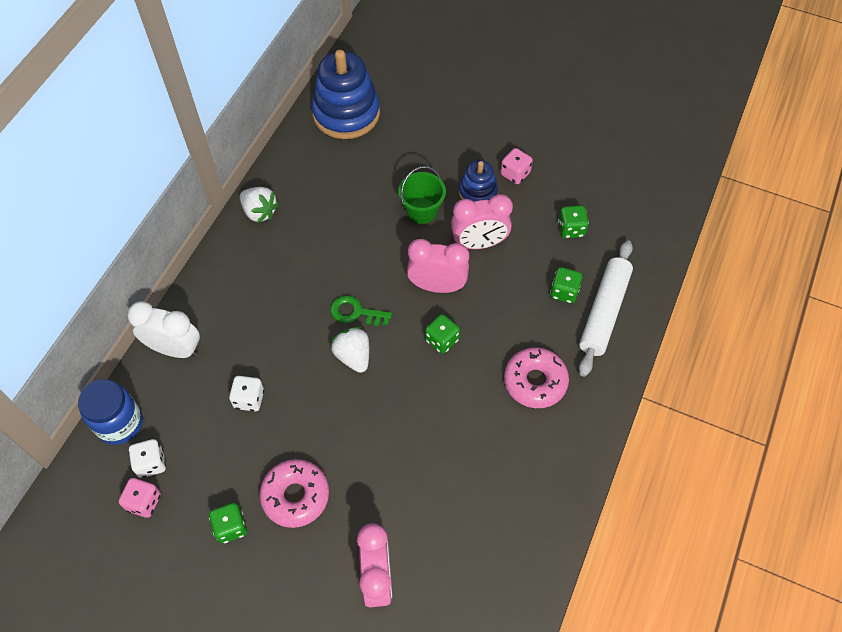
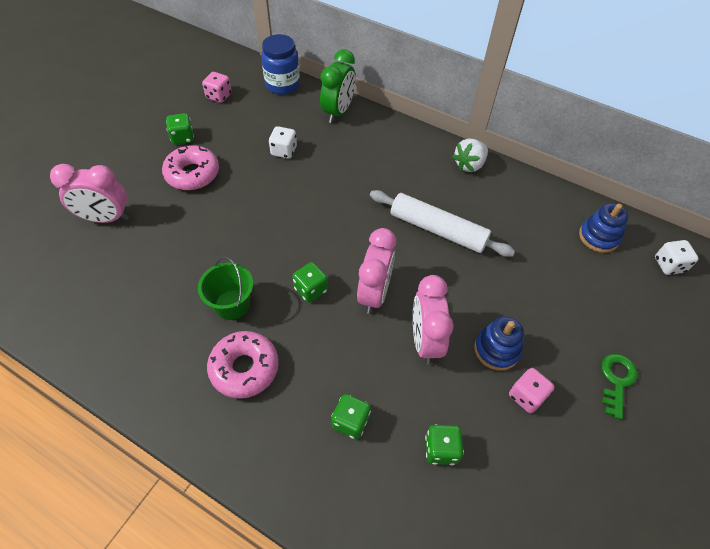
camera: 95 degrees right, 5 degrees down
white clock [127,301,200,358] -> green clock [320,49,356,123]
white dice [128,439,166,478] -> white dice moved to [655,240,699,275]
blue stacking toy [311,50,380,139] -> blue stacking toy [579,203,629,253], size x0.54
green key [330,295,392,327] -> green key moved to [601,354,637,419]
white strawberry [331,327,369,373] -> none
green bucket [398,166,446,224] -> green bucket moved to [198,257,253,320]
white rolling pin [579,240,633,377] -> white rolling pin moved to [370,190,515,257]

